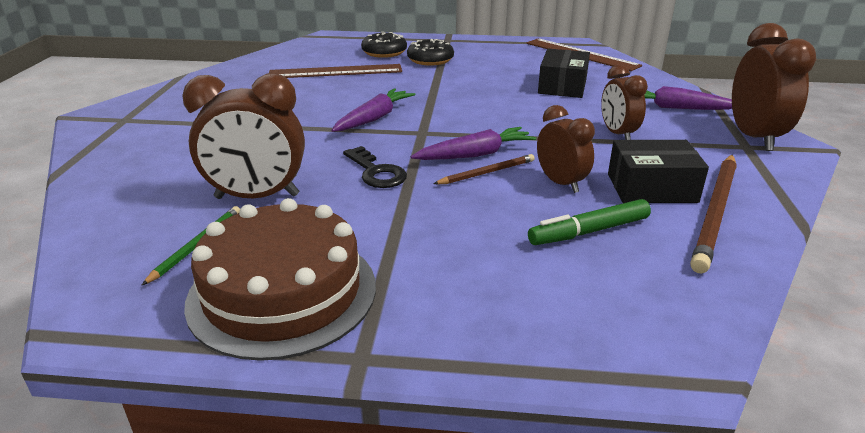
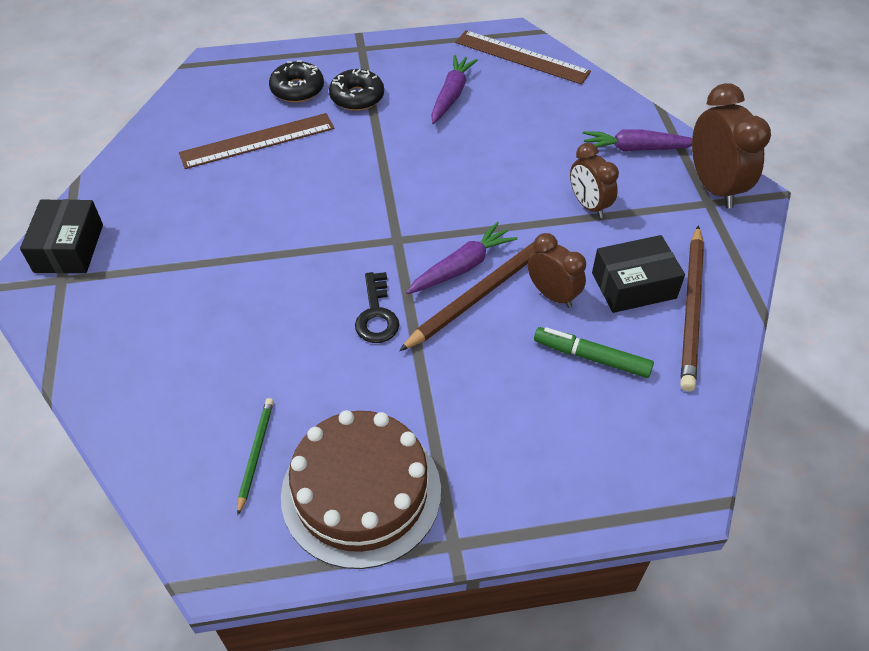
camera: 15 degrees left, 20 degrees up
brown clock [182,74,305,199] -> none
purple carrot [331,88,416,132] -> purple carrot moved to [431,55,478,124]
black key [343,146,407,188] -> black key turned 45 degrees clockwise [355,272,399,343]
brown pencil [433,154,535,184] -> brown pencil [399,242,536,351], size x1.85
green marker [528,199,651,245] -> green marker turned 60 degrees clockwise [534,327,654,378]
black box [538,49,590,98] -> black box moved to [20,199,103,273]

